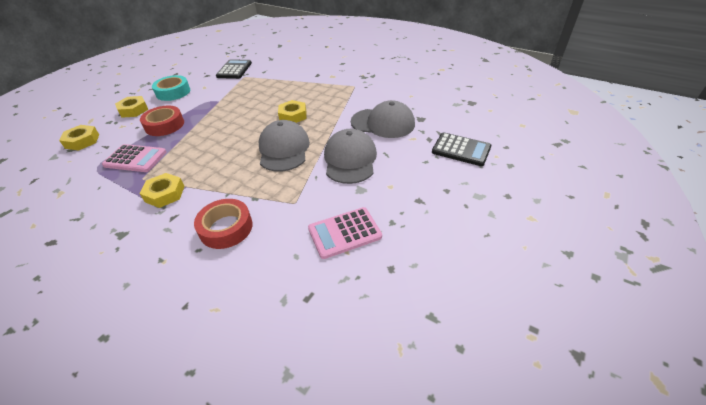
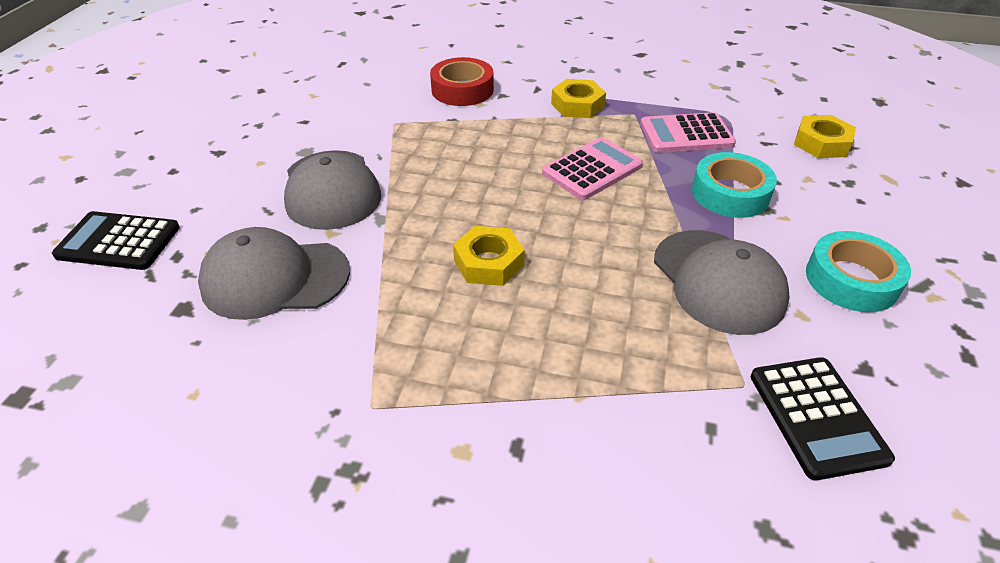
camera: 160 degrees right, 0 degrees up
yellow nut [115,96,149,118] -> none
red tape [140,106,184,136] -> turquoise tape [692,152,777,218]
grey cap [259,120,310,172] -> grey cap moved to [654,230,790,335]
pink calculator [308,207,382,259] -> pink calculator moved to [542,137,643,200]

